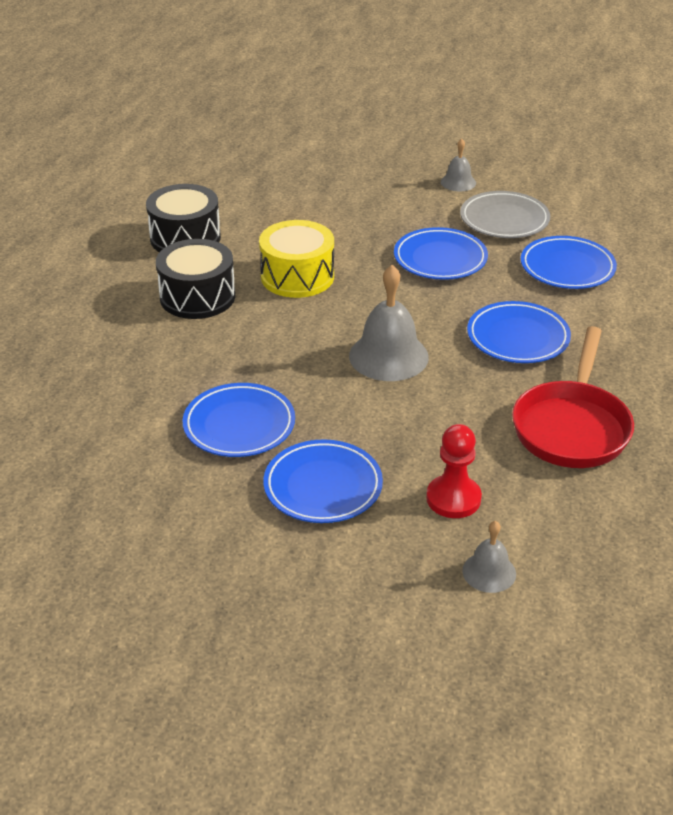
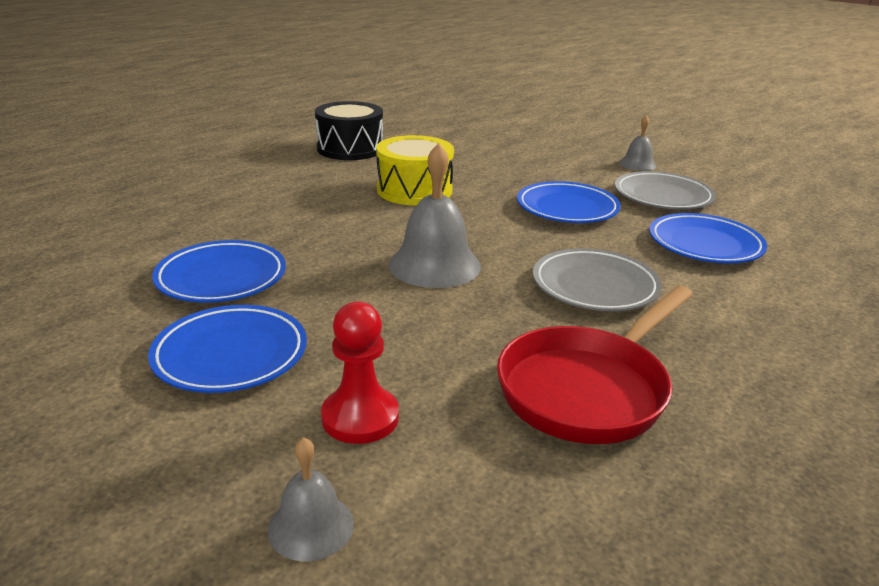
camera: 25 degrees right, 10 degrees down
black drum [156,239,235,319] -> none
blue plate [467,301,571,363] -> grey plate [533,248,662,311]

